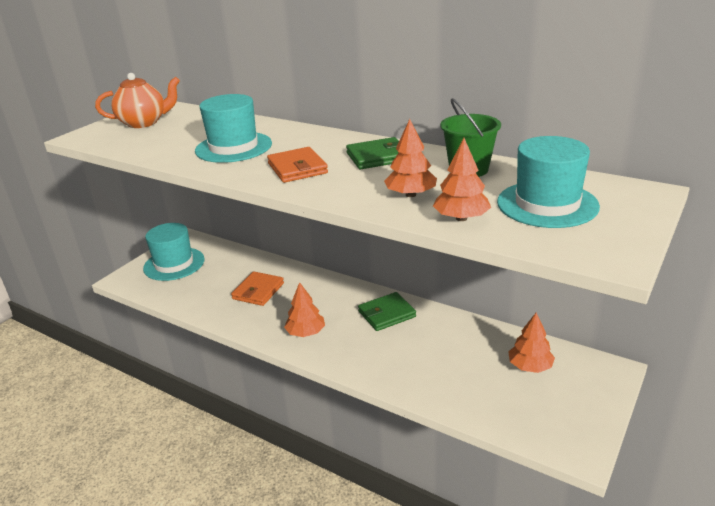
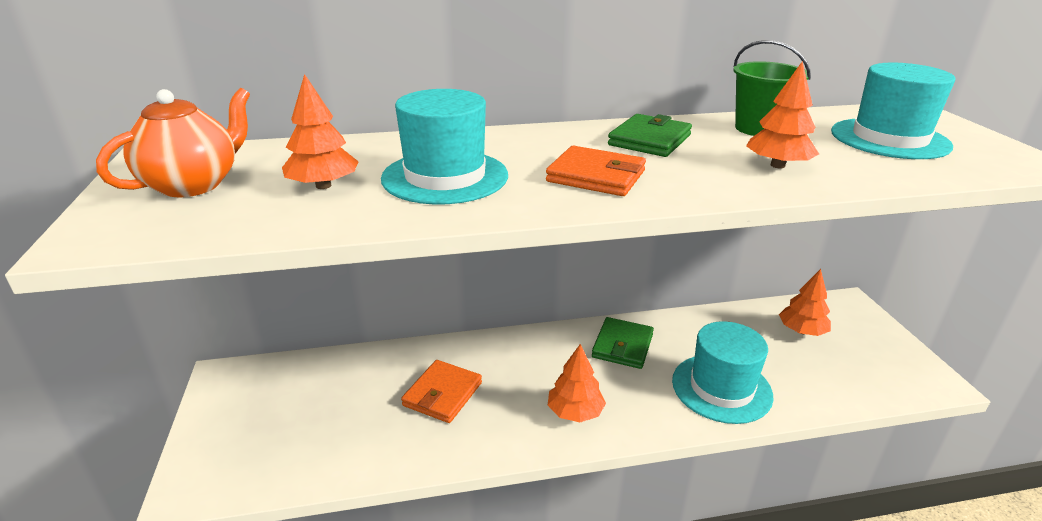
camera: 45 degrees left, 0 degrees up
turquoise hat [143,223,205,281] -> turquoise hat moved to [672,321,774,424]
orange wallet [231,271,284,306] -> orange wallet turned 45 degrees clockwise [401,360,482,423]
orange tree [433,138,491,221] -> orange tree moved to [282,74,359,189]

